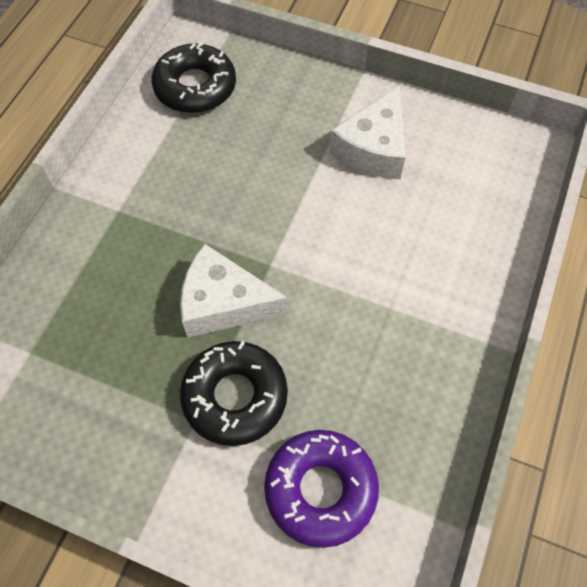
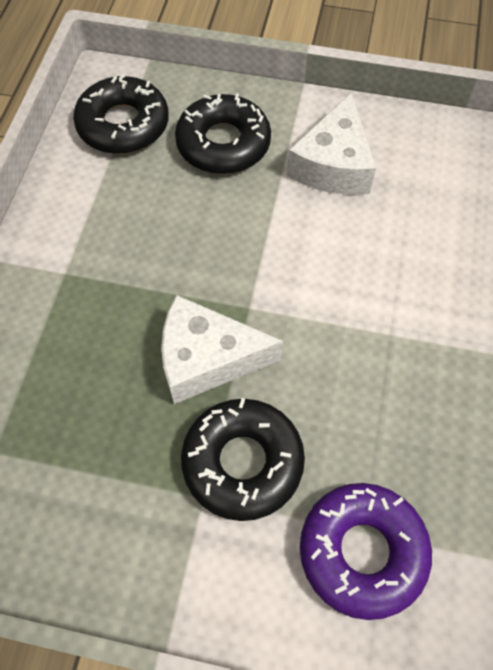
camera: 10 degrees left, 0 degrees up
none -> black donut [175,93,271,174]

